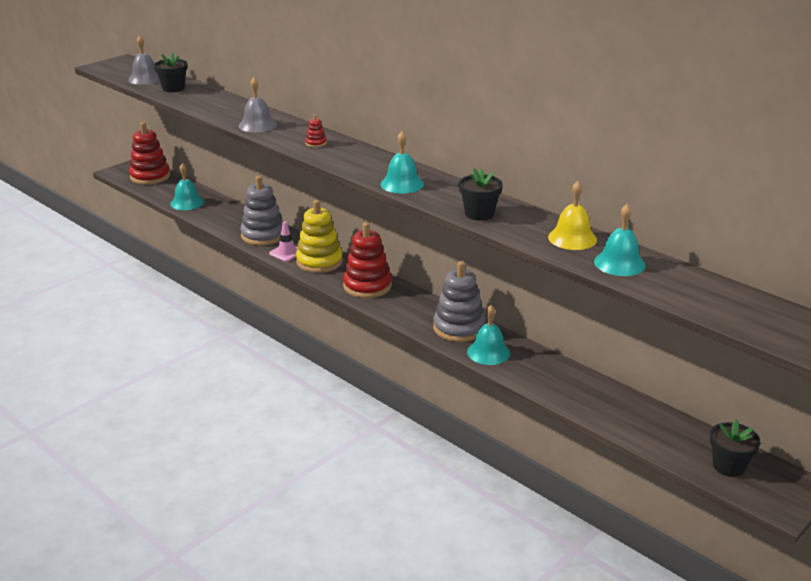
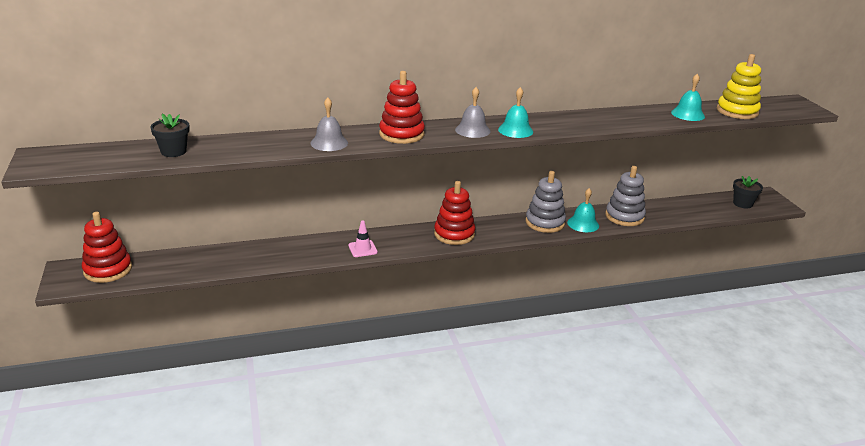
camera: 60 degrees left, 0 degrees up
grey bell [128,35,160,85] -> grey bell moved to [455,87,491,138]
turquoise bell [170,163,204,210] -> none
grey stacking toy [240,176,283,246] -> grey stacking toy moved to [605,166,646,226]
yellow stacking toy [296,200,343,273] -> yellow stacking toy moved to [717,54,761,119]
red stacking toy [305,114,326,147] -> red stacking toy [379,71,425,144], size x2.38
black flower pot [459,168,503,221] -> none
yellow bell [548,181,597,250] -> none

